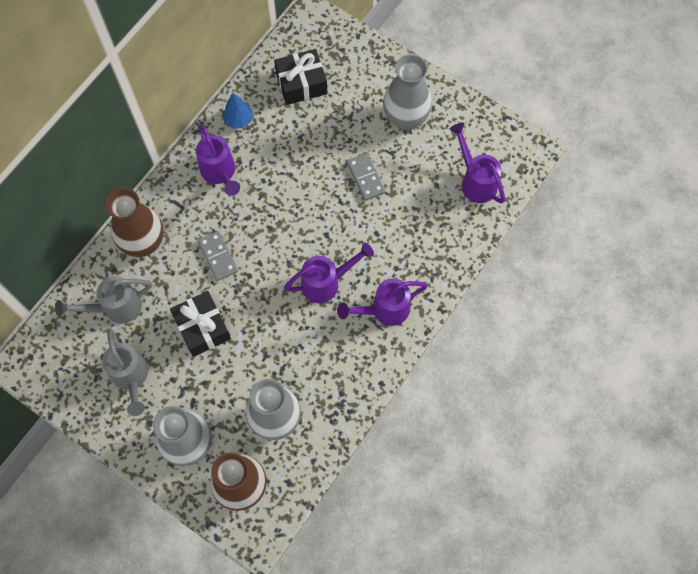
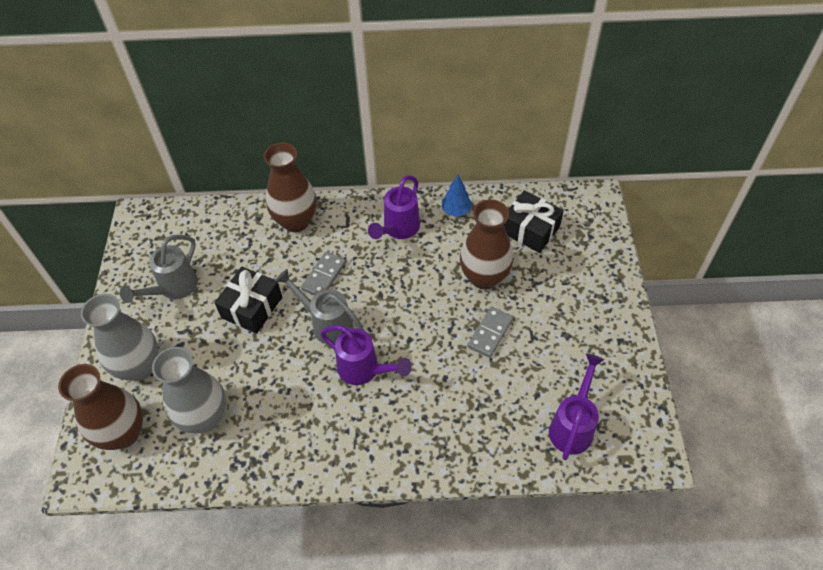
camera: 55 degrees right, 15 degrees down
grey watering can [55,276,152,324] -> grey watering can moved to [275,269,363,345]
purple watering can [337,278,428,326] -> none
grey vase [383,54,432,130] -> none
none -> brown vase [460,199,513,289]

